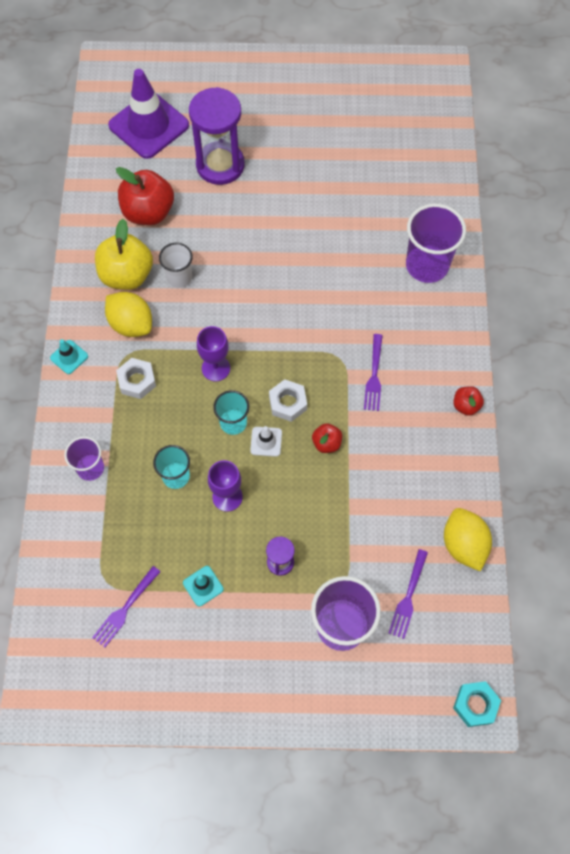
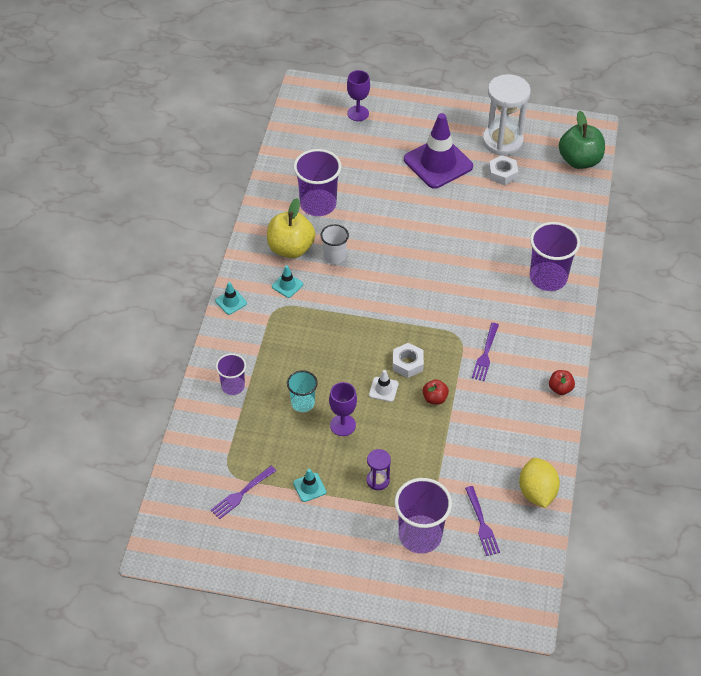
camera: 10 degrees right, 15 degrees down
yellow lemon [105,292,152,337] -> turquoise traffic cone [272,265,303,298]
purple traffic cone [108,69,189,159] -> purple traffic cone moved to [404,113,473,189]
red apple [116,167,174,225] -> purple cup [294,149,342,216]
white nut [116,358,156,399] -> white nut moved to [488,155,518,185]
purple hourglass [189,87,245,185] -> none
purple goblet [197,326,230,381] -> purple goblet moved to [347,70,370,121]
turquoise cup [213,390,249,435] -> none
purple fork [389,549,428,639] -> purple fork turned 45 degrees counterclockwise [465,486,500,556]
turquoise nut [453,681,501,727] -> none
none -> white hourglass [482,74,531,156]
none -> green apple [559,111,605,169]

